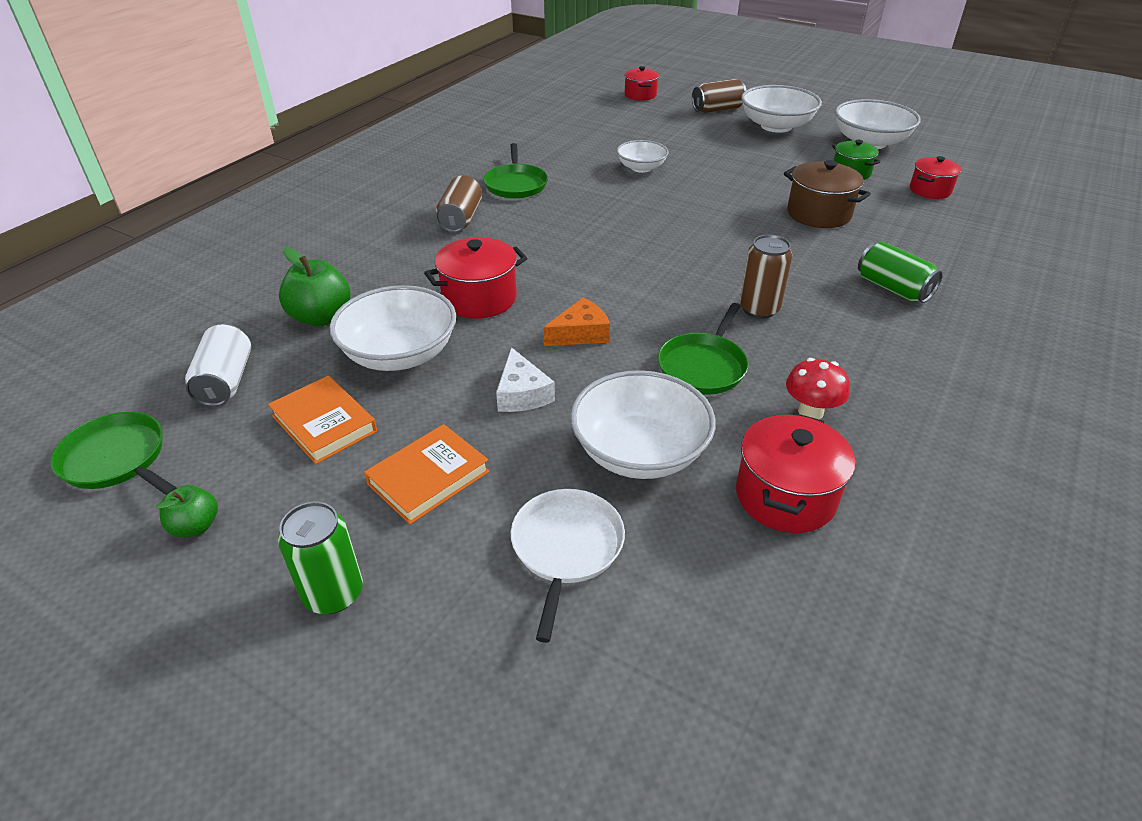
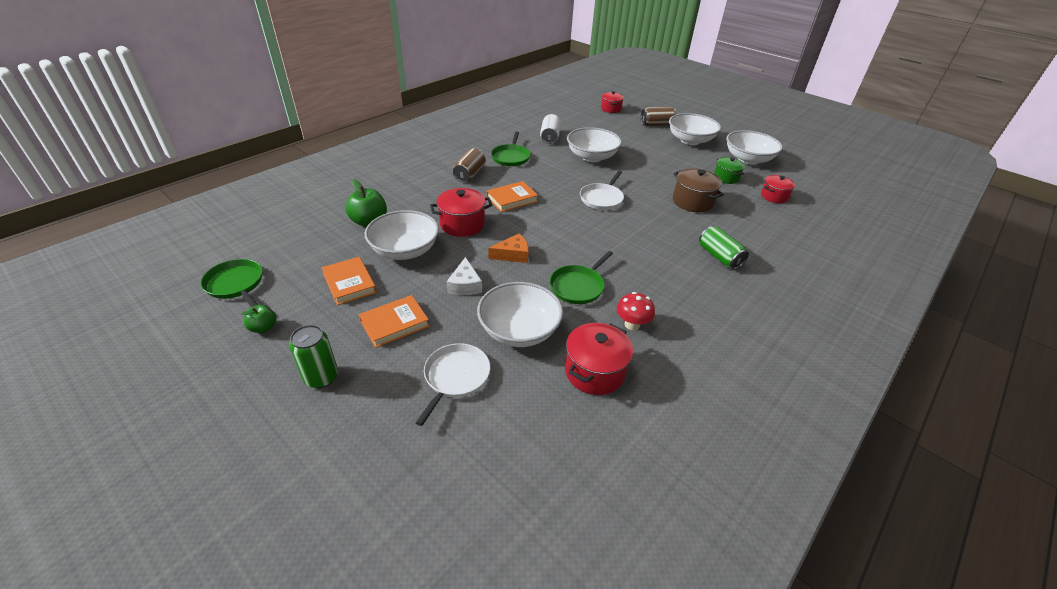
camera: 10 degrees right, 0 degrees up
white can [185,324,251,407] -> white can moved to [540,114,561,144]
white bowl [617,140,669,173] -> white bowl [567,127,622,162], size x1.66
brown can [739,235,792,319] -> none
none -> orange book [487,181,538,212]
none -> white pan [580,171,624,210]

